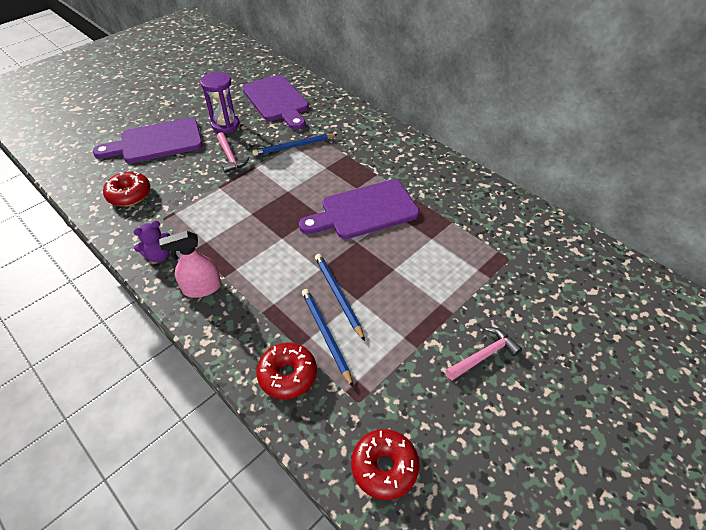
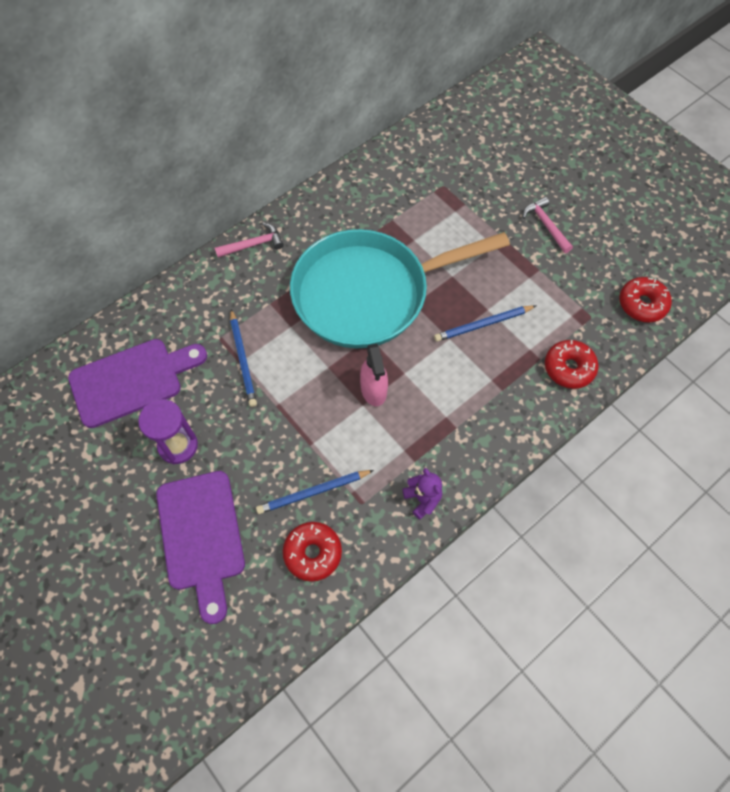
camera: 85 degrees left, 15 degrees up
pink spray bottle [159,231,221,298] -> pink spray bottle moved to [360,344,388,406]
pink hammer [217,132,250,173] -> pink hammer moved to [215,223,284,258]
purple cutting board [299,180,419,239] -> turquoise pan [290,229,510,348]
blue pencil [302,289,354,388] -> blue pencil moved to [256,470,374,514]

